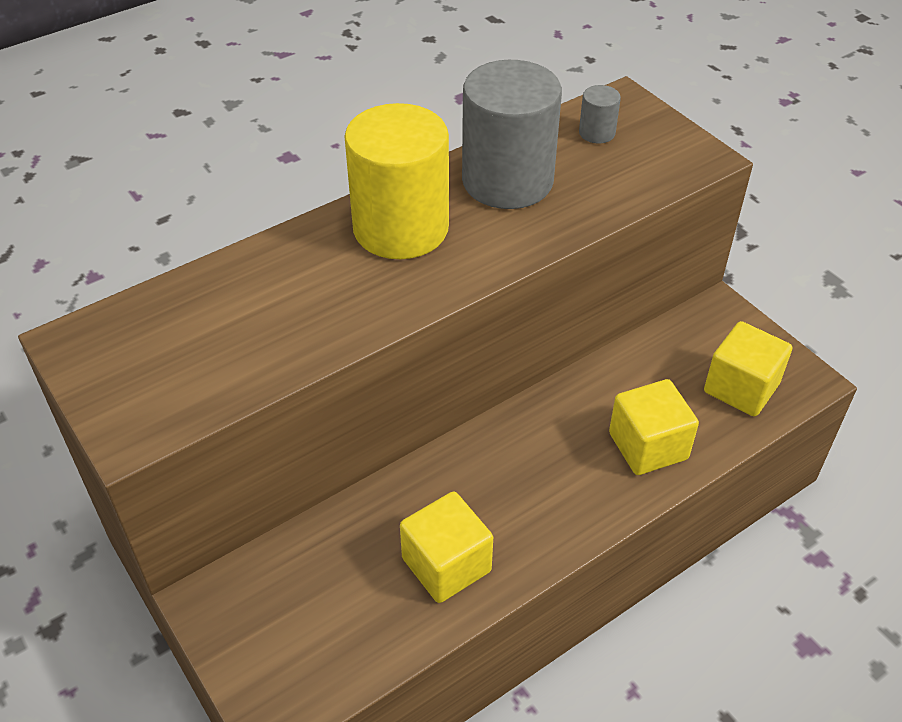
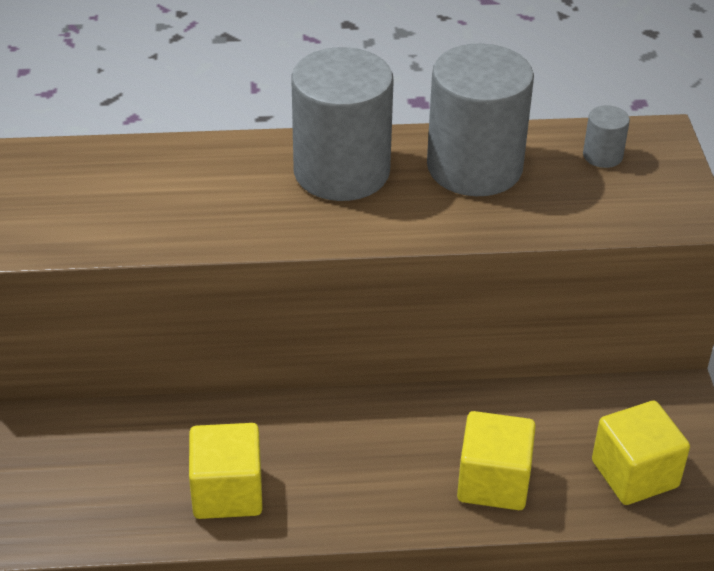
camera: 30 degrees right, 5 degrees down
yellow cylinder [344,103,449,259] -> grey cylinder [291,47,394,201]

